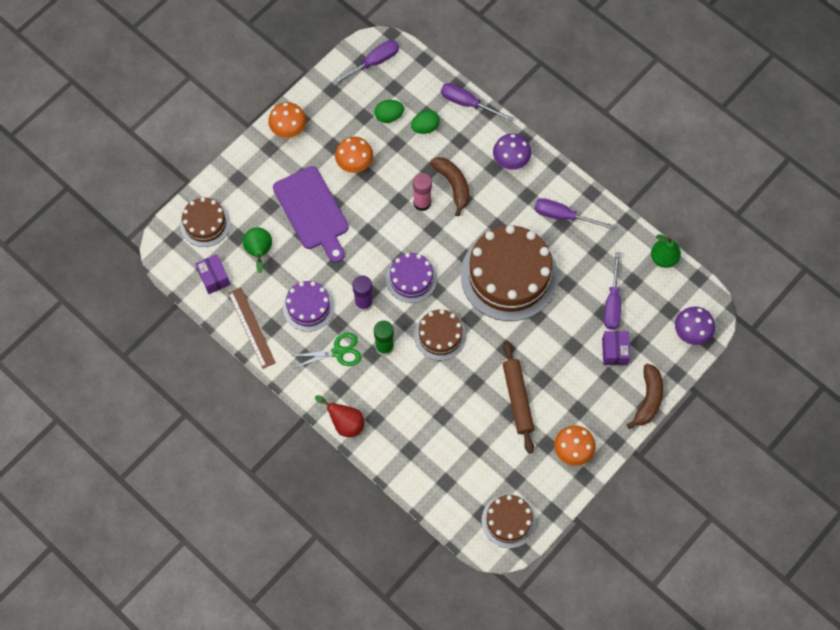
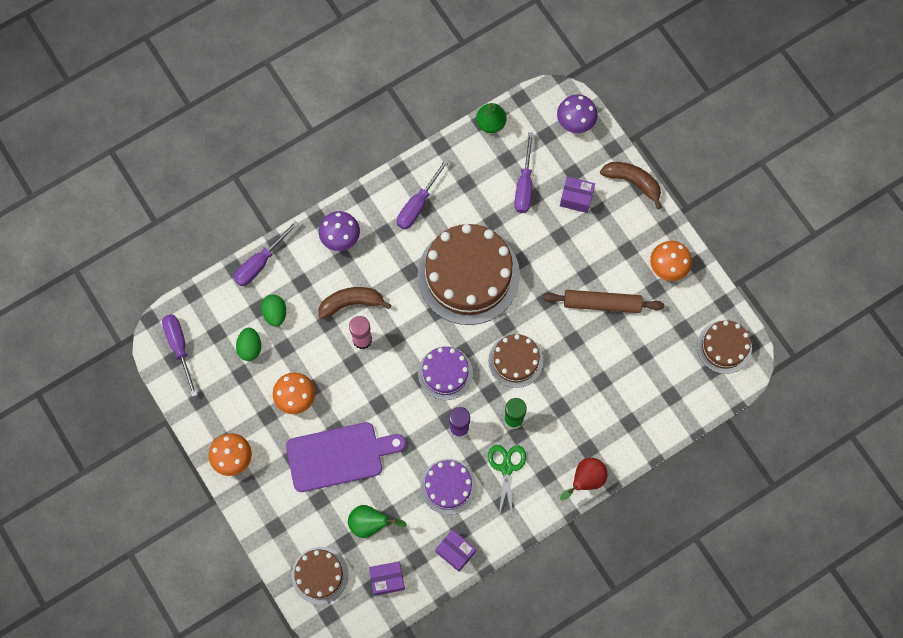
camera: 75 degrees left, 5 degrees up
brown ruler [228,287,276,369] -> purple box [436,529,476,572]
purple screwdriver [604,252,621,330] -> purple screwdriver turned 75 degrees clockwise [514,132,534,213]

